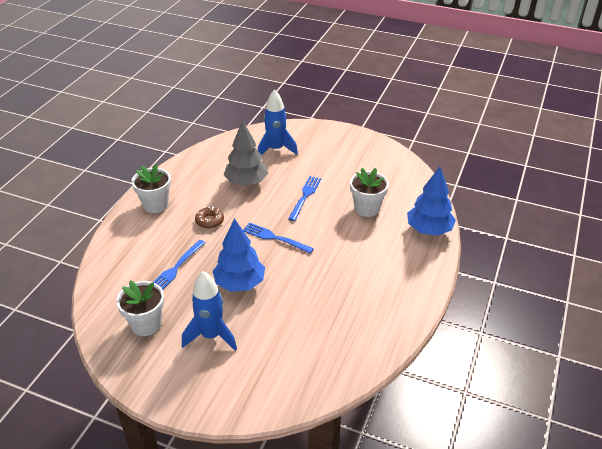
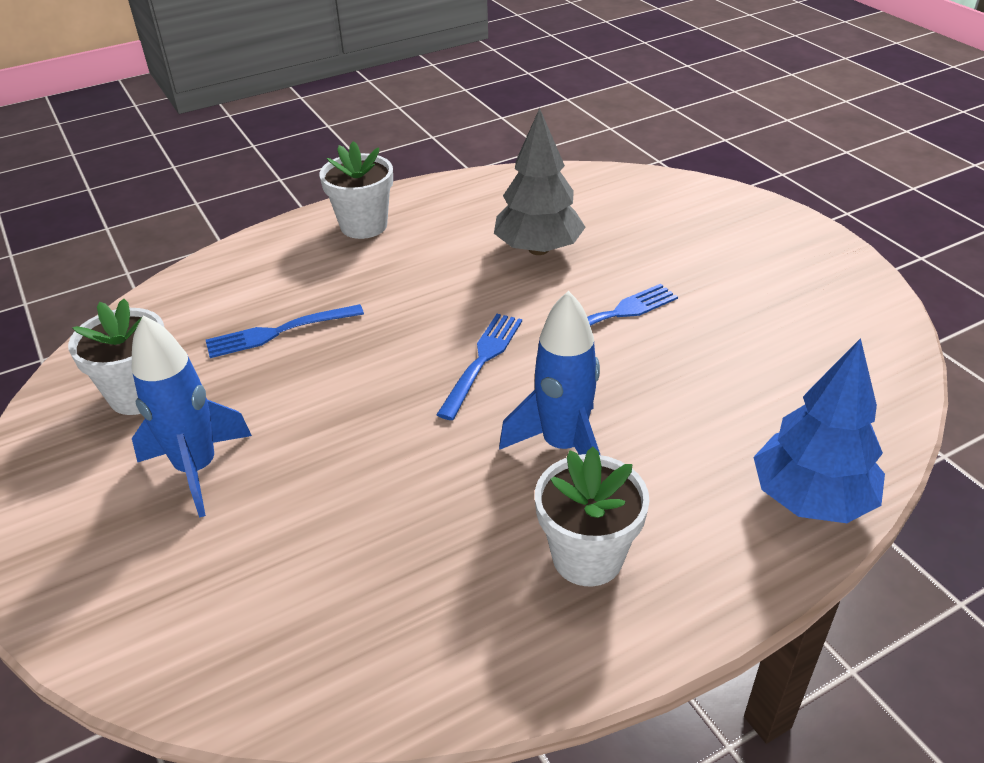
camera: 40 degrees right, 0 degrees up
brown donut [195,206,224,229] -> none
blue tree [213,218,265,292] -> none
blue fork [243,222,314,254] -> blue fork turned 45 degrees clockwise [436,314,522,420]
blue rocket [258,89,298,155] -> blue rocket moved to [499,291,600,455]
white flower pot [350,168,389,217] -> white flower pot moved to [535,446,649,586]

